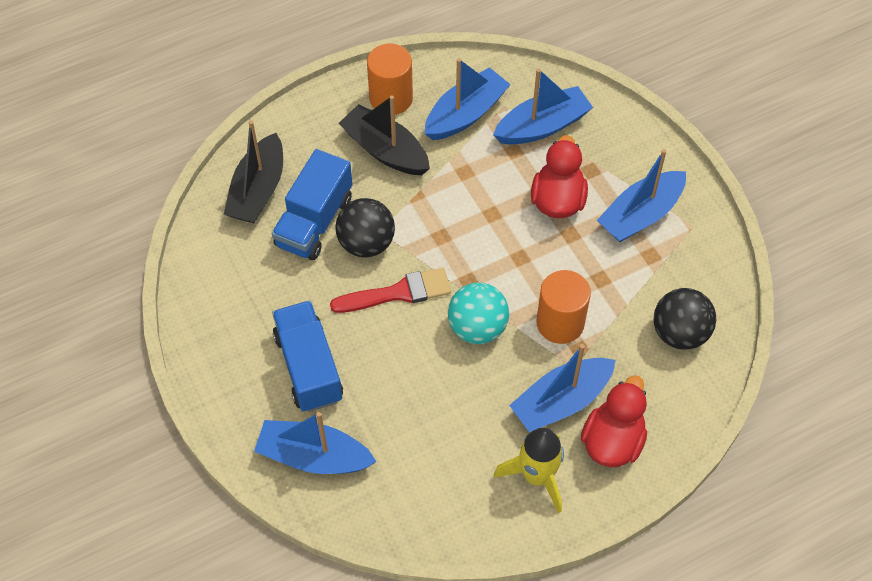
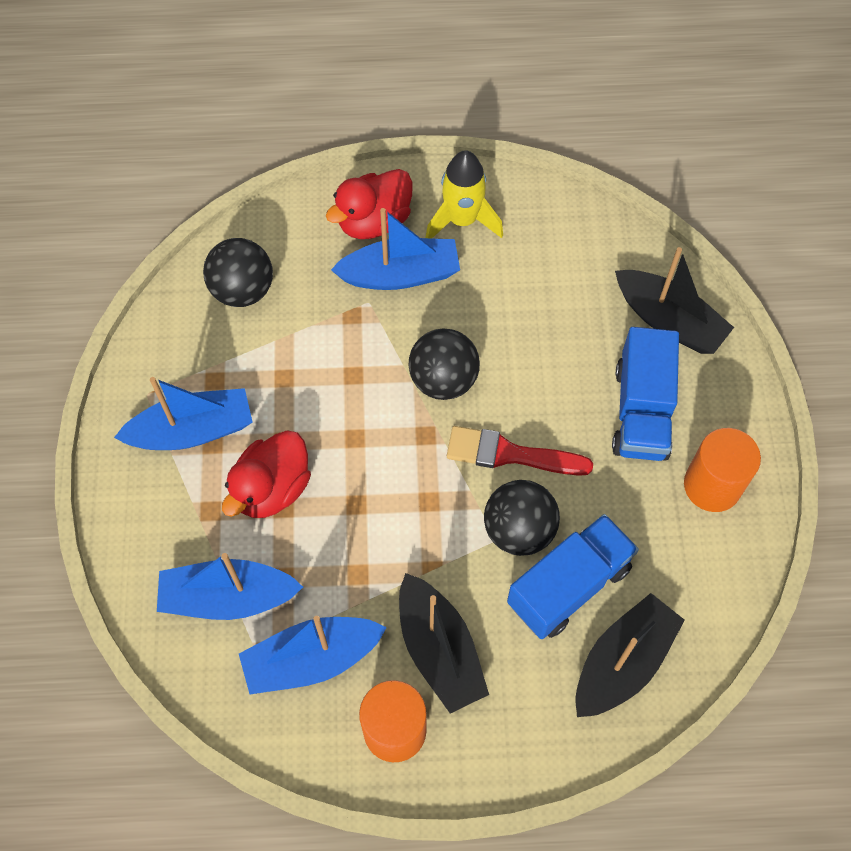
camera: 155 degrees left, 5 degrees up
blue boat [254,412,377,474] -> black boat [615,247,734,354]
turquoise ball [448,283,509,344] -> black ball [409,329,480,400]
orange cylinder [536,270,591,344] -> orange cylinder moved to [684,428,761,512]

